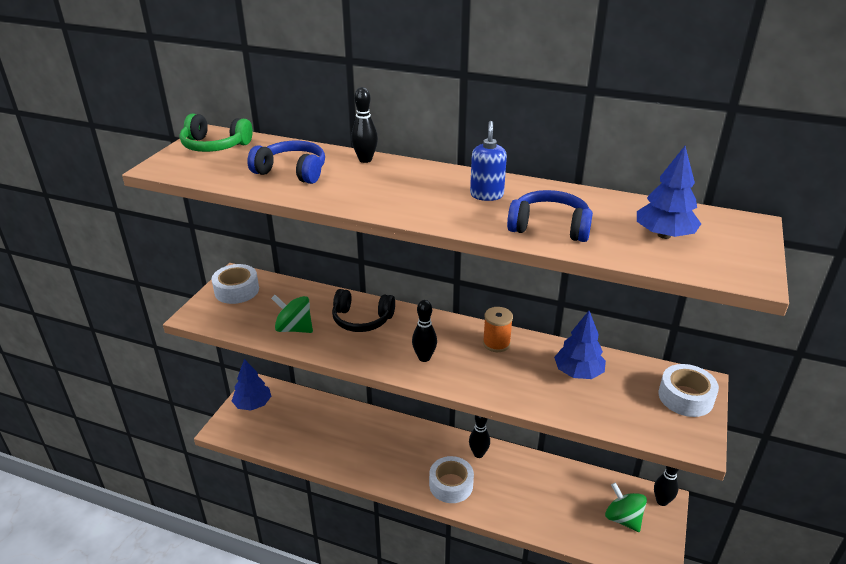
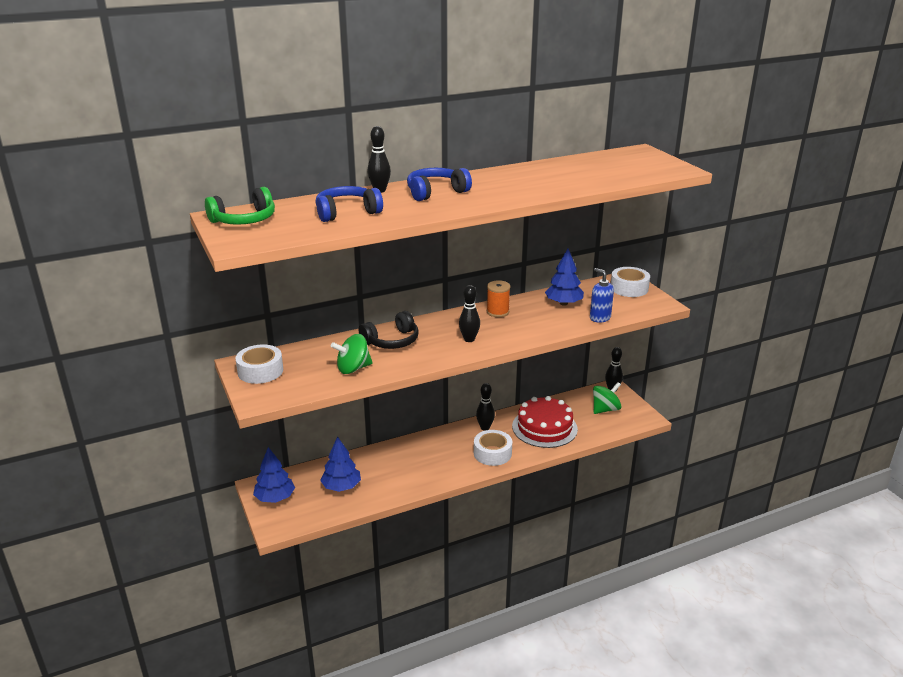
camera: 45 degrees left, 5 degrees down
blue soap dispenser [470,121,507,201] -> blue soap dispenser moved to [590,268,614,323]
blue headphones [507,190,593,242] -> blue headphones moved to [407,168,472,201]
green spinning top [605,482,647,532] -> green spinning top turned 135 degrees clockwise [593,382,622,414]
blue tree [637,146,701,239] -> blue tree moved to [320,436,361,492]
none -> red cake [512,396,578,448]

